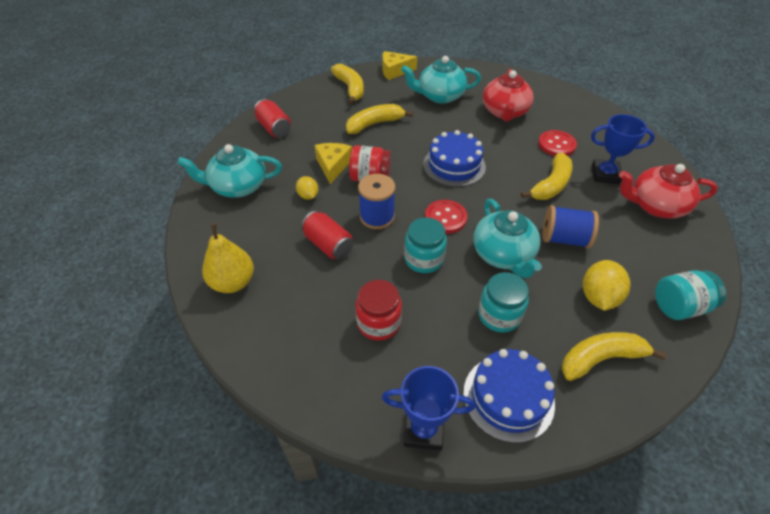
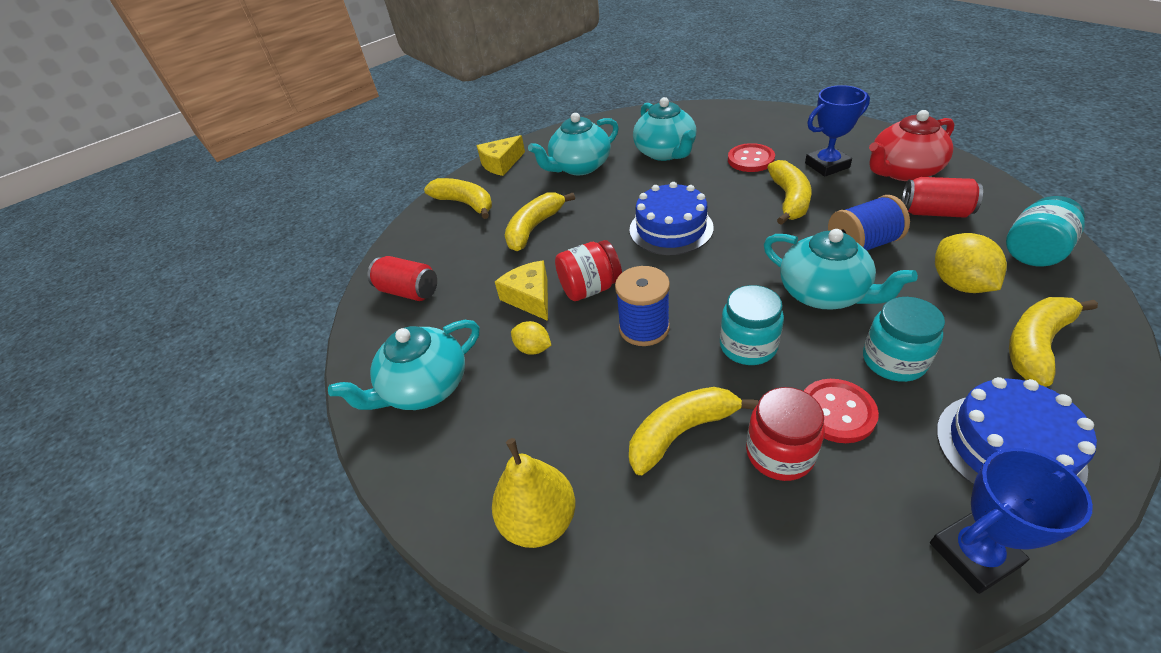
camera: 25 degrees left, 5 degrees down
red can [301,211,354,259] -> red can moved to [902,177,983,218]
red button [425,200,468,234] -> red button moved to [804,379,879,443]
red teapot [483,69,534,121] -> turquoise teapot [633,97,696,161]
none -> yellow banana [629,387,758,475]

